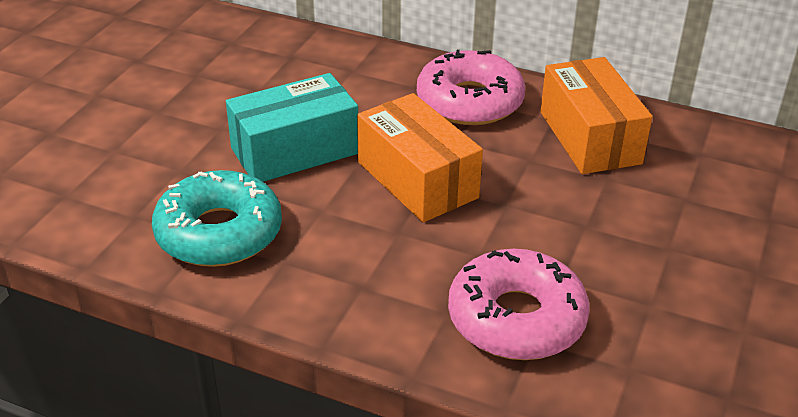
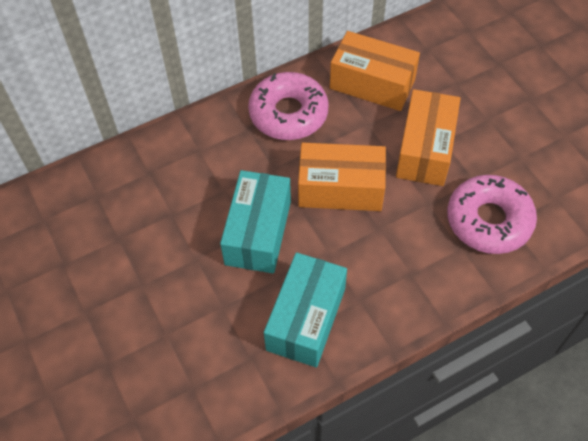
camera: 50 degrees left, 20 degrees up
turquoise donut [152,170,282,267] -> turquoise box [264,252,347,368]
none -> orange box [396,89,461,186]

